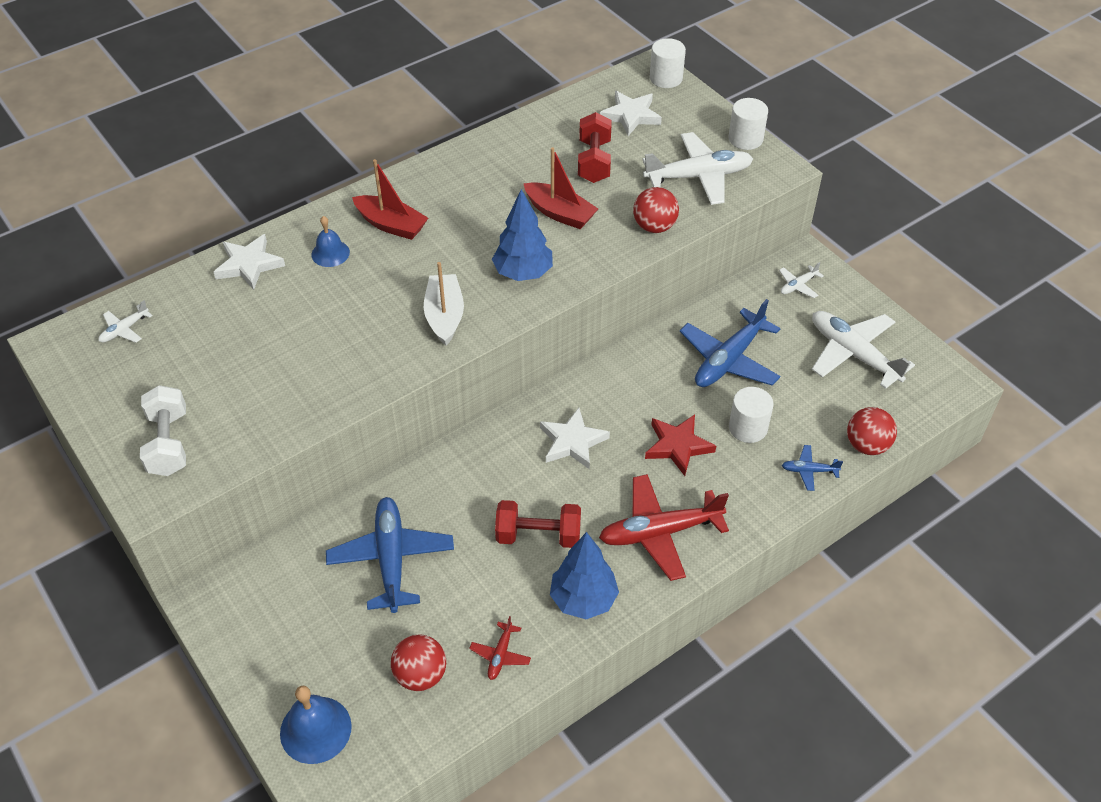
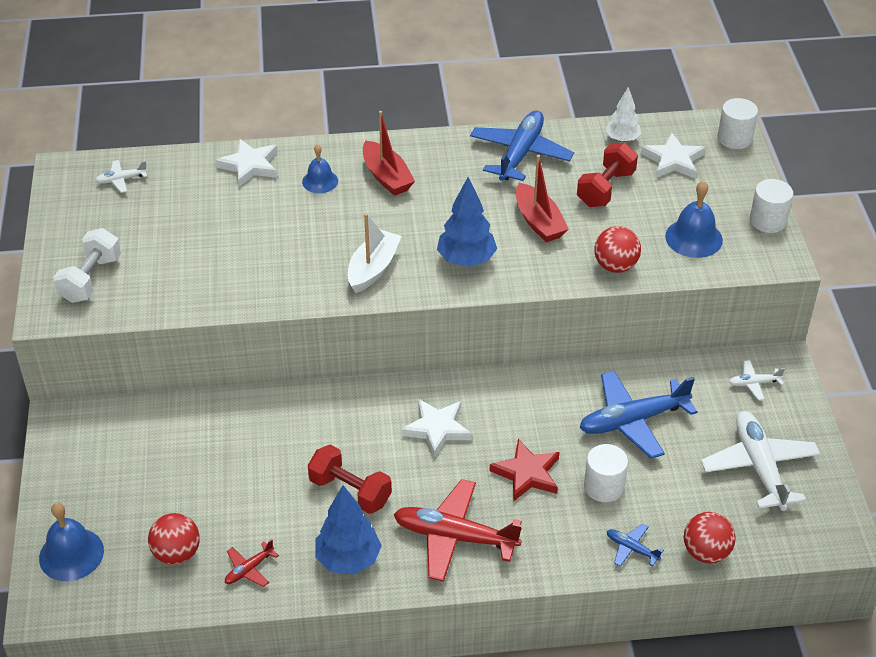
camera: 30 degrees right, 5 degrees down
blue plane [326,497,454,613] -> blue plane moved to [470,110,574,181]
white plane [642,132,753,205] -> blue bell [665,180,723,258]
none -> white tree [605,87,641,142]

